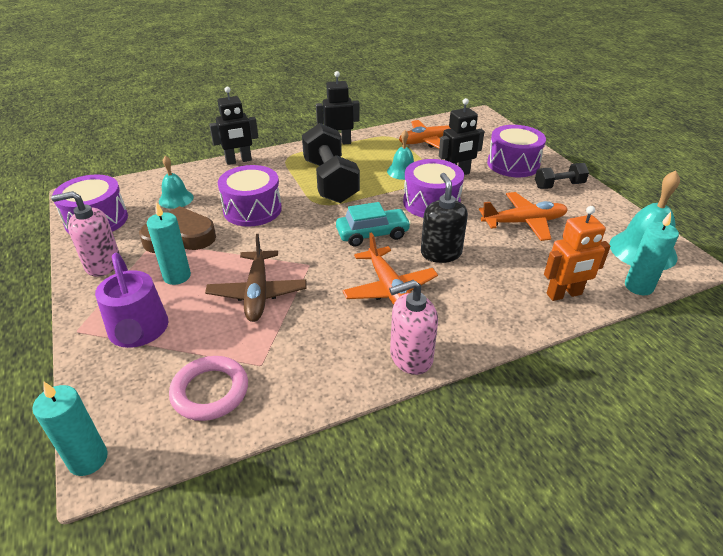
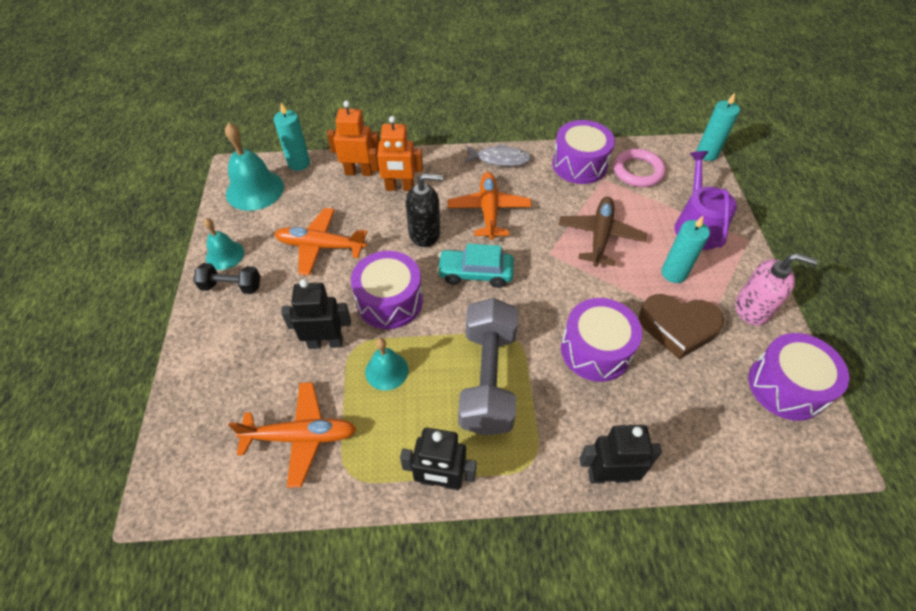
camera: 160 degrees left, 15 degrees up
turquoise bell [159,156,194,209] -> turquoise bell moved to [204,218,244,270]
black dumbbell [302,123,360,203] -> grey dumbbell [458,298,518,436]
pink soap dispenser [389,280,438,375] -> grey fish [464,144,531,166]
black soap dispenser [421,173,468,263] -> black soap dispenser turned 105 degrees counterclockwise [406,174,443,247]
purple drum [487,125,546,177] -> purple drum moved to [552,120,615,184]
none -> orange robot [369,116,423,191]

